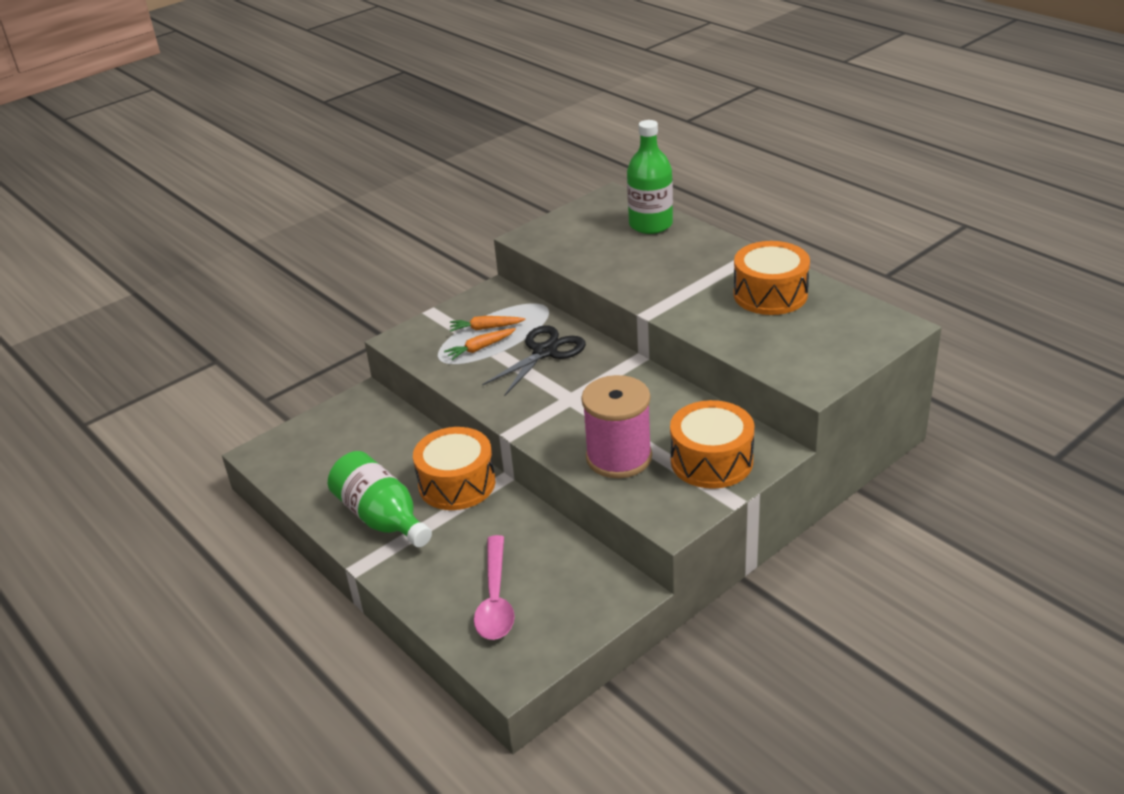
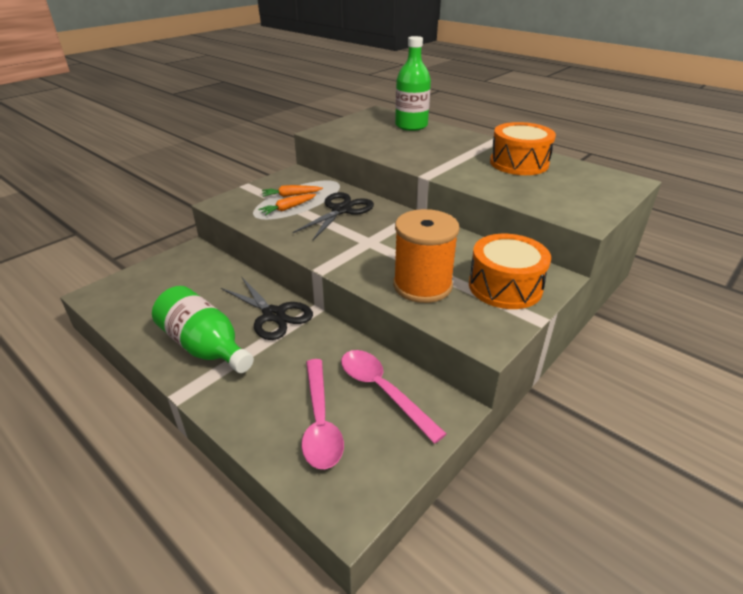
camera: 10 degrees left, 0 degrees up
orange drum [413,427,495,510] -> black scissors [221,276,313,340]
pink spool [581,375,652,478] -> orange spool [393,209,460,303]
none -> pink spoon [341,350,447,444]

